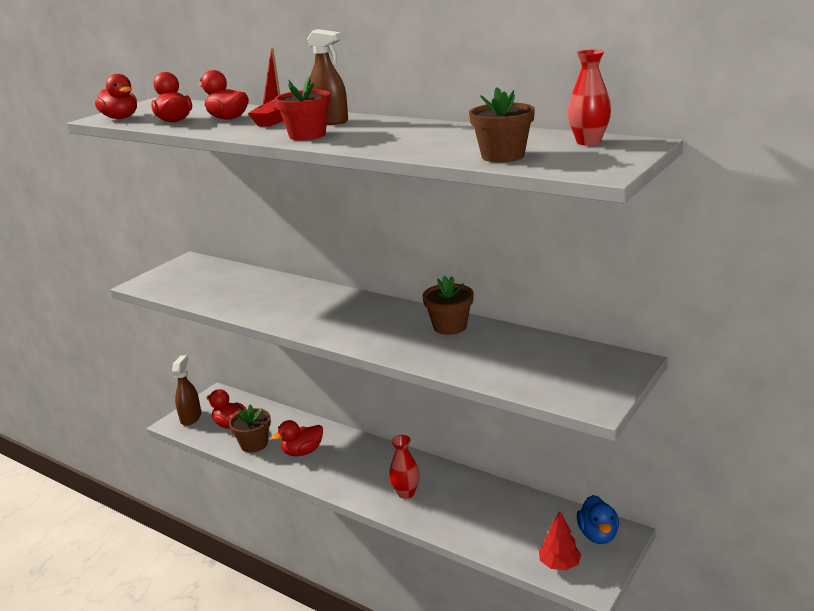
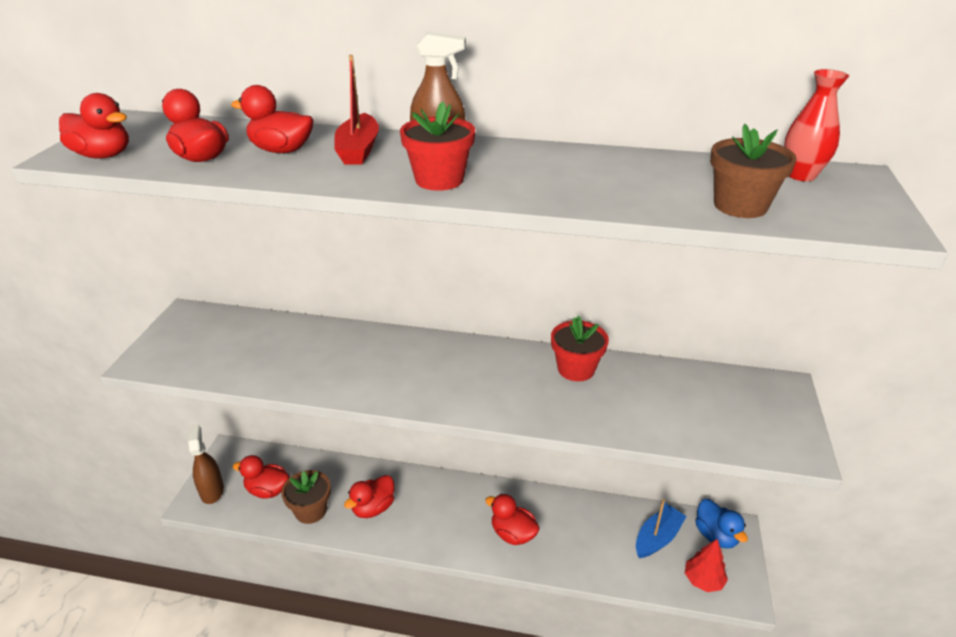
camera: 25 degrees left, 10 degrees up
red vase [389,435,420,499] -> red duck [485,494,540,545]
brown flower pot [423,276,474,335] -> red flower pot [551,316,609,381]
none -> blue boat [636,499,687,558]

